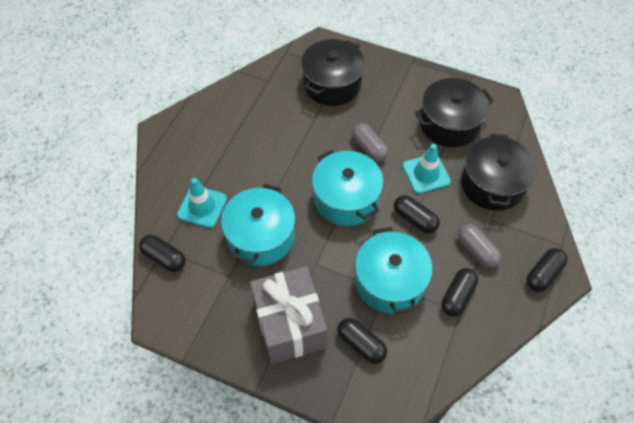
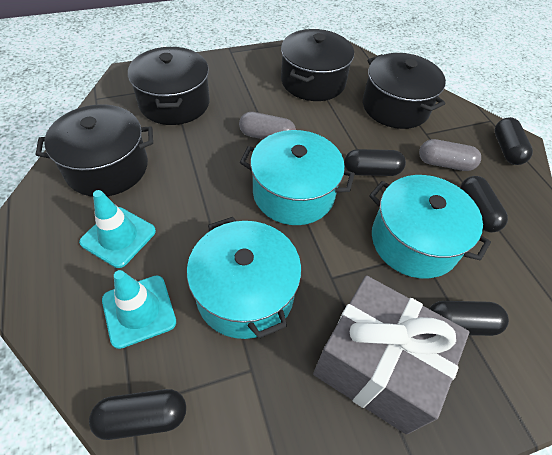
camera: 45 degrees left, 5 degrees down
turquoise traffic cone [402,144,451,194] -> turquoise traffic cone moved to [79,190,156,268]
none -> black pot [36,104,153,197]

